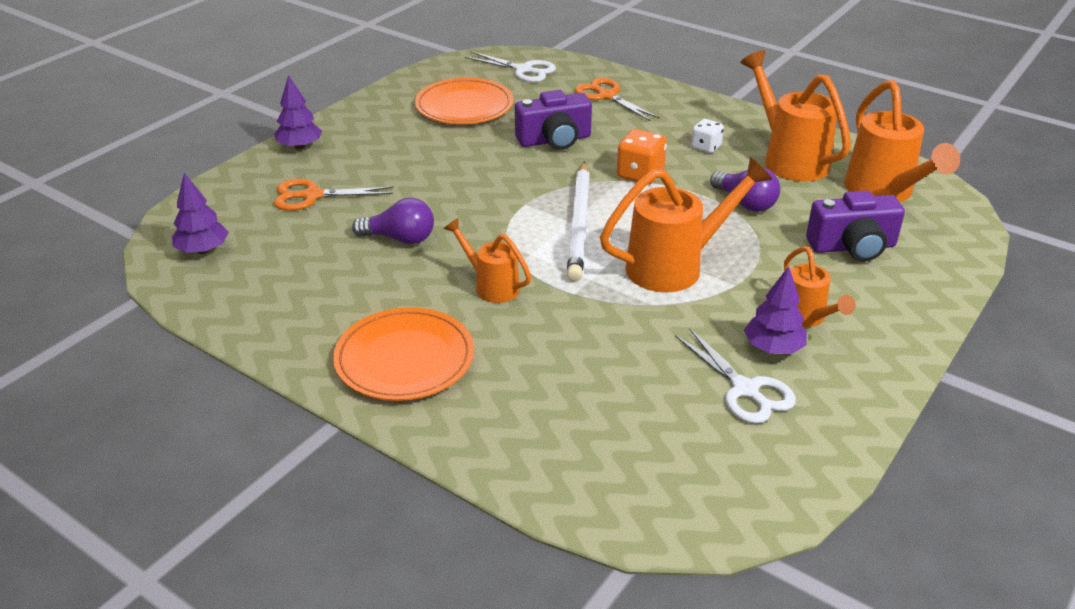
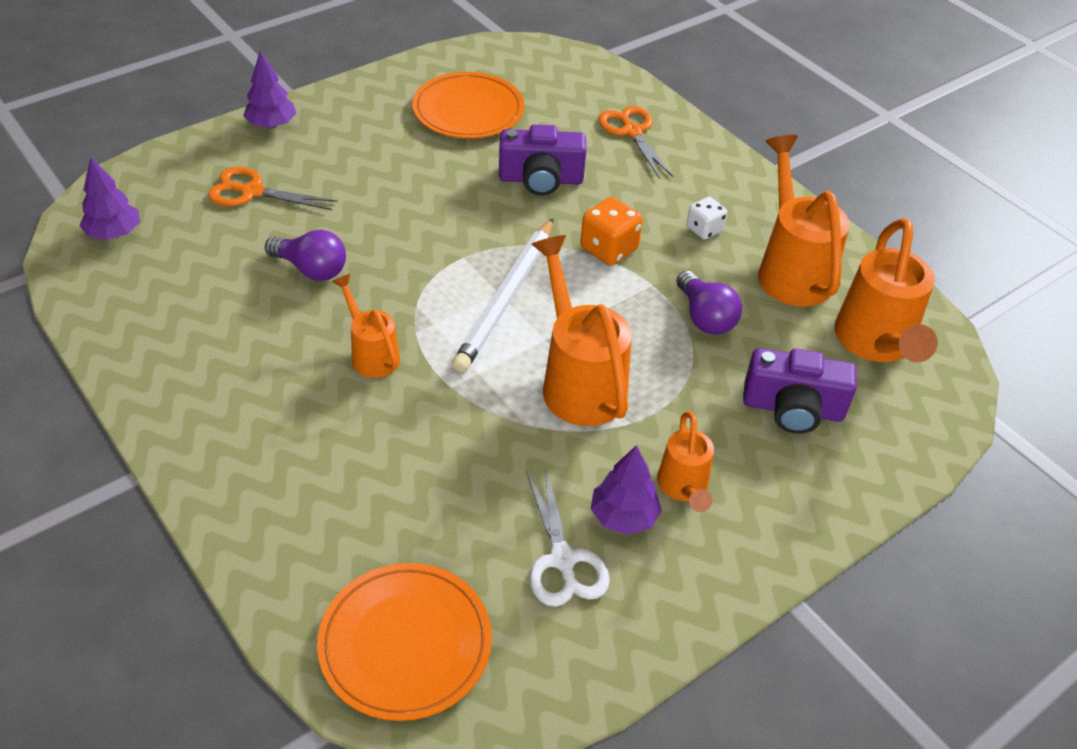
camera: 15 degrees right, 10 degrees up
orange plate [333,307,474,401] -> orange plate moved to [317,563,492,721]
white scissors [465,51,556,82] -> none
orange watering can [600,157,773,292] -> orange watering can turned 105 degrees counterclockwise [531,235,632,426]

